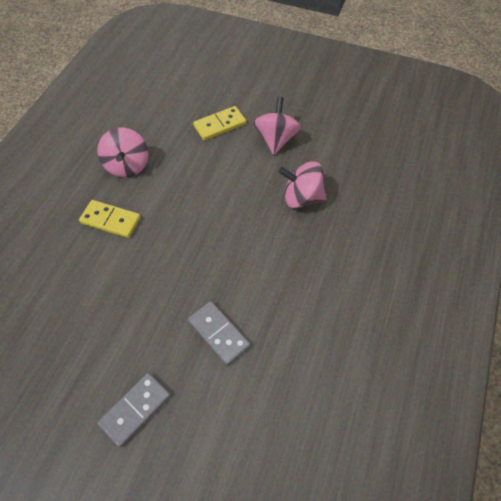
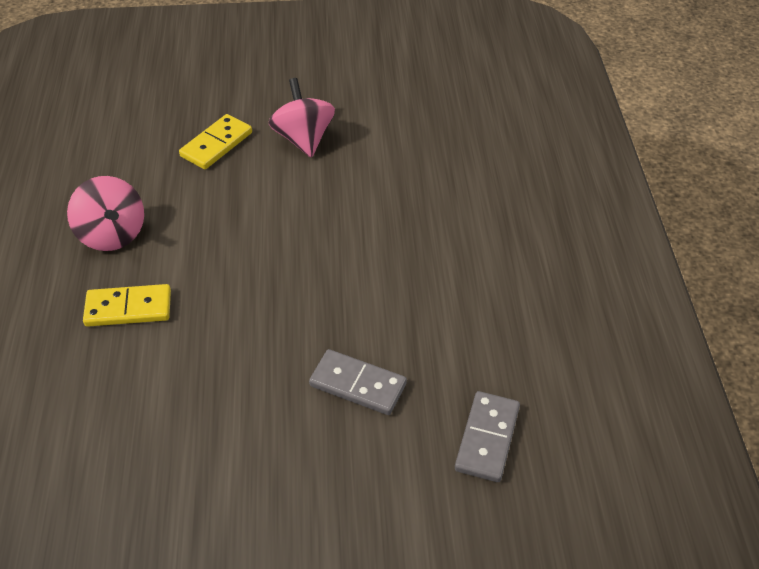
camera: 25 degrees left, 10 degrees down
grey domino [97,373,171,448] -> grey domino moved to [455,391,520,482]
pink spinning top [279,161,327,208] -> none

